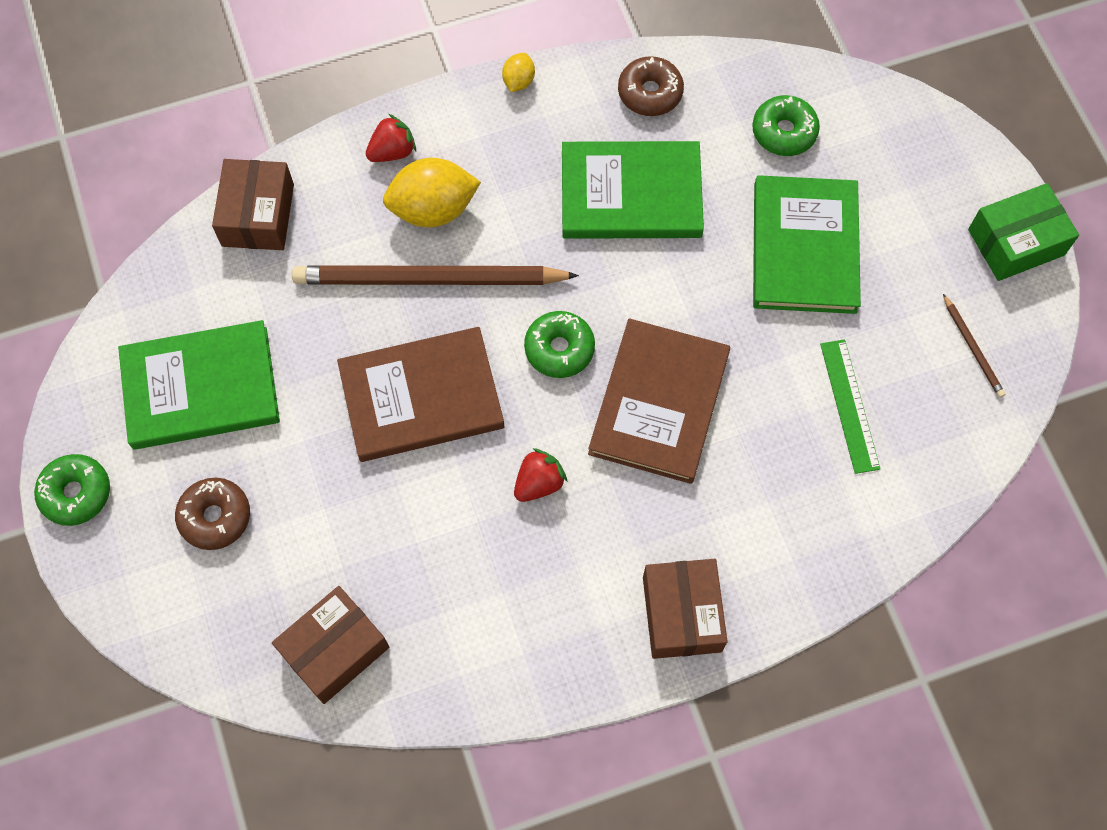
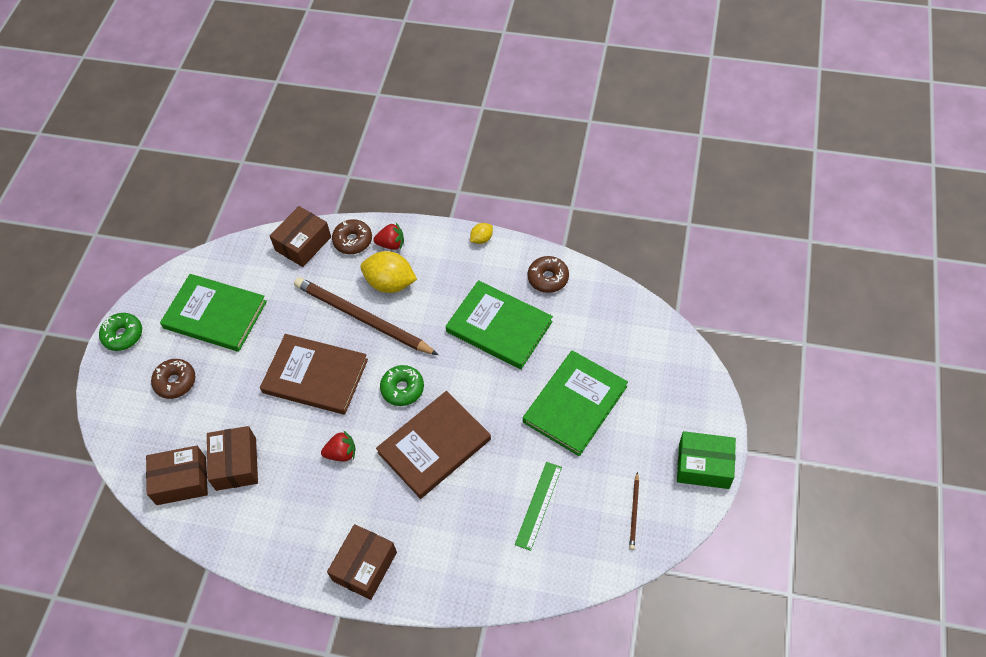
camera: 35 degrees right, 10 degrees down
green donut [752,95,820,156] -> none
none -> brown box [207,426,258,491]
none -> brown donut [332,219,372,254]

